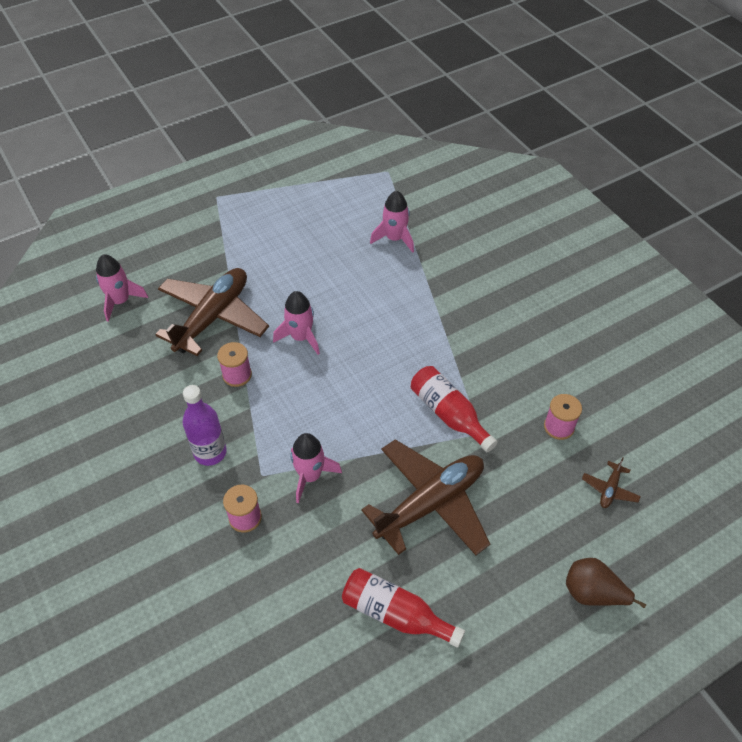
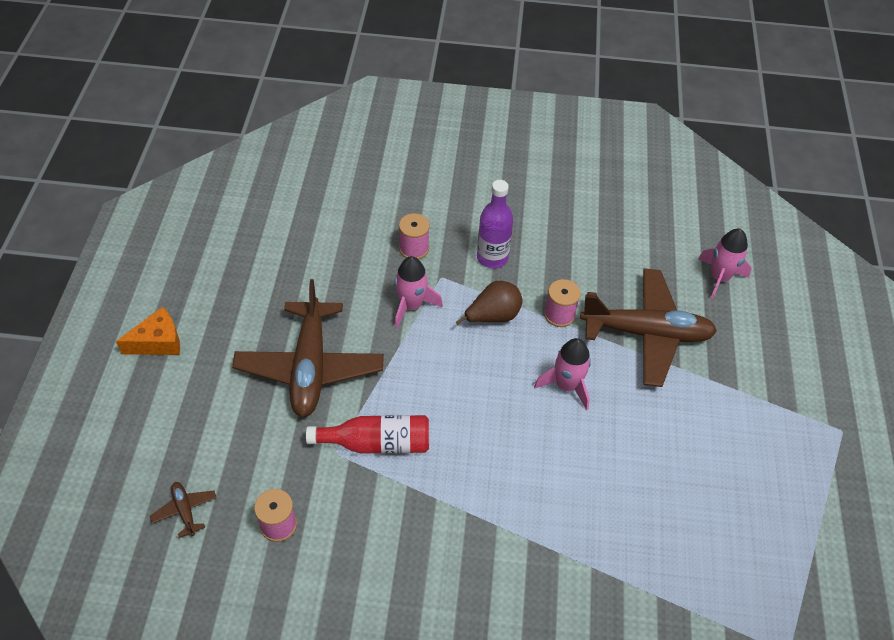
camera: 125 degrees right, 0 degrees up
brown plane [155,268,269,356] -> brown plane turned 60 degrees counterclockwise [580,268,717,387]
red bottle [342,568,465,648] -> none
pink rocket [370,191,414,253] -> none
brown pear [566,558,646,608] -> brown pear moved to [455,281,523,325]
none -> orange cheese [116,307,180,355]

